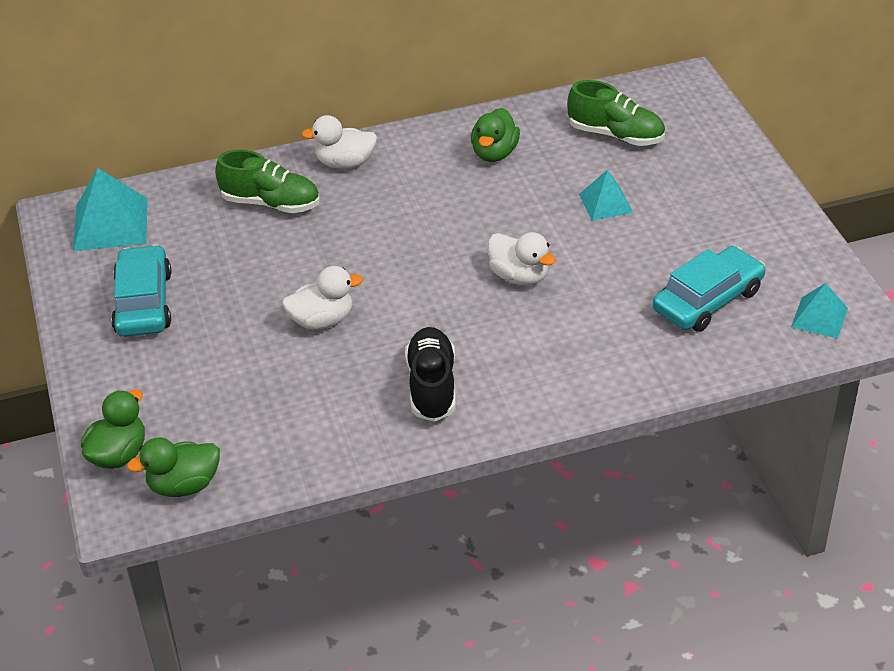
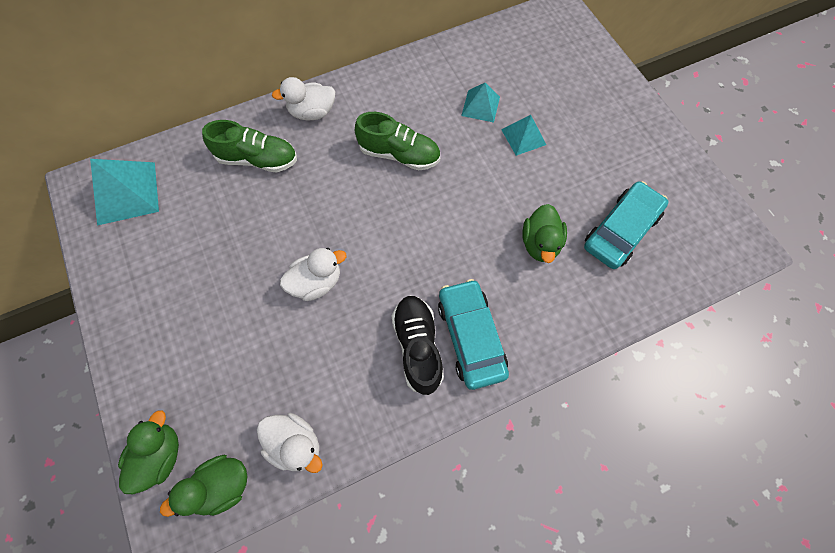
camera: 10 degrees left, 25 degrees up
turquoise car [111,245,172,337] -> turquoise car moved to [438,279,509,390]
green duck [471,108,520,162] -> green duck moved to [522,204,567,263]
white duck [488,232,556,286] -> white duck moved to [257,413,323,473]
green shoe [567,80,665,146] -> green shoe moved to [354,112,440,170]
turquoise pyramid [791,283,848,339] -> turquoise pyramid moved to [461,83,500,123]

